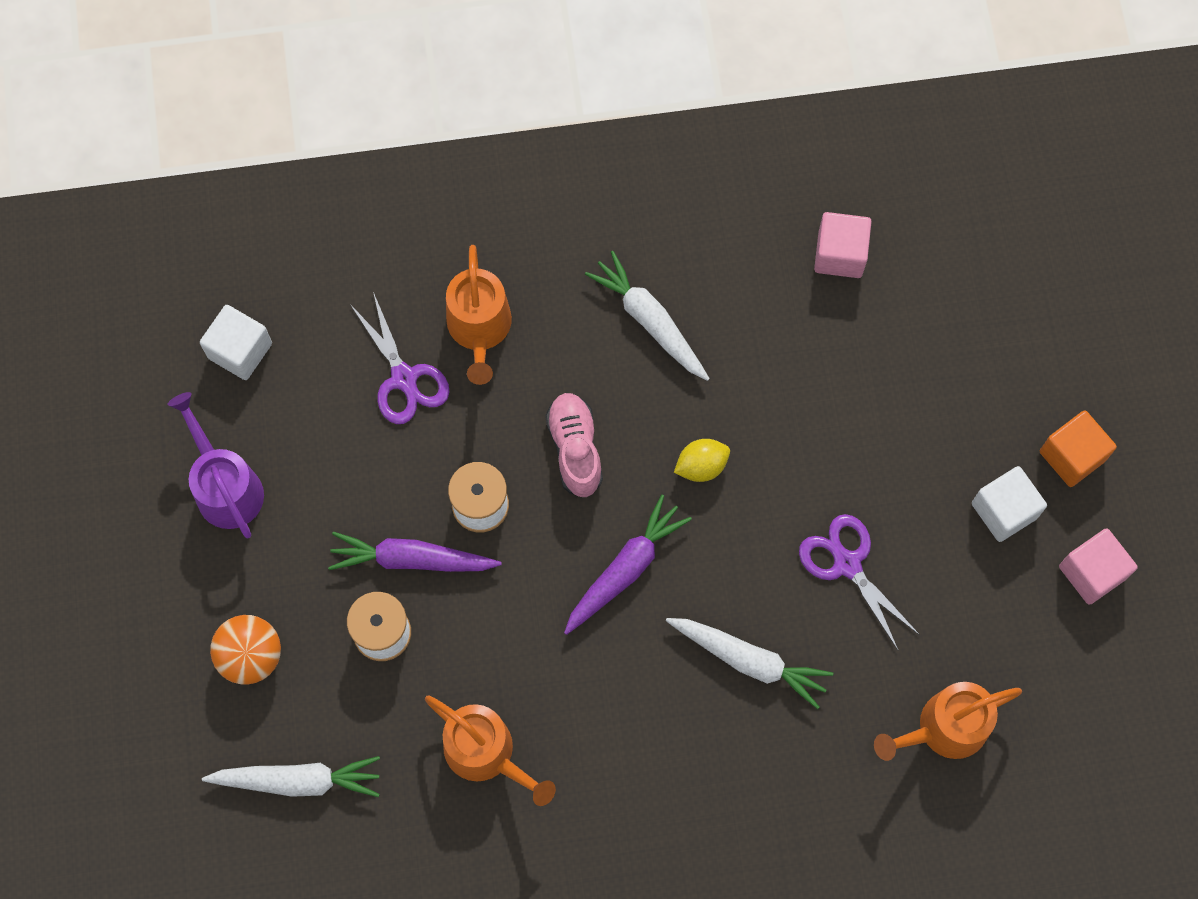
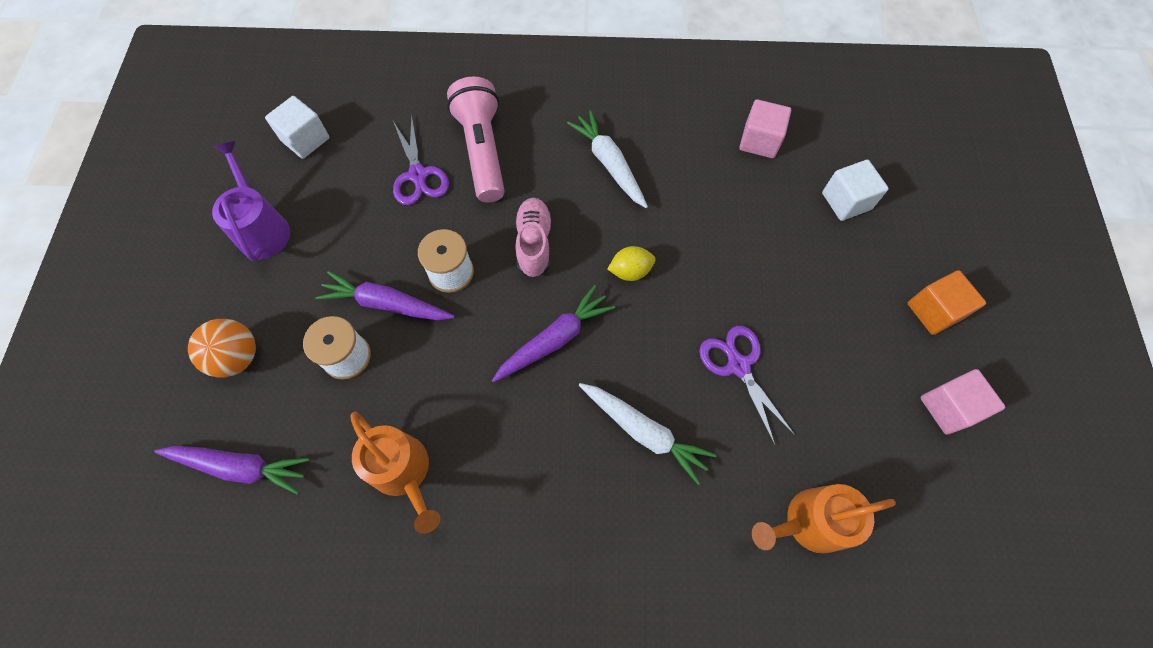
camera: 10 degrees right, 5 degrees down
white carrot [202,756,380,797] -> purple carrot [154,446,309,495]
orange watering can [446,245,512,385] -> pink flashlight [447,76,505,203]
white cube [972,466,1047,542] -> white cube moved to [822,160,889,221]

